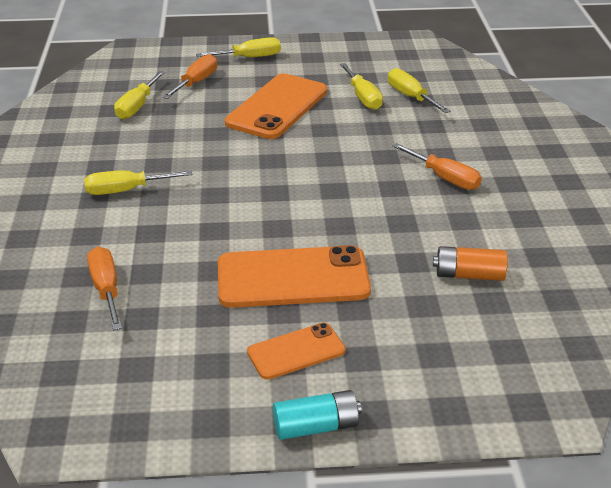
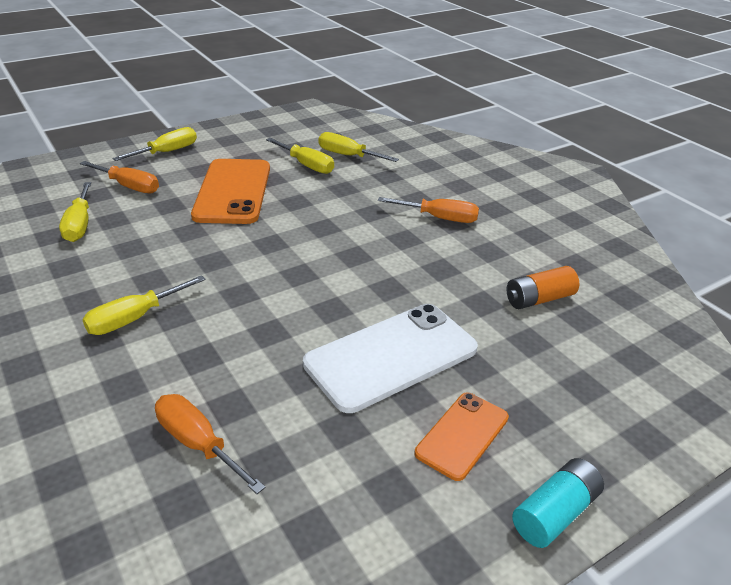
camera: 30 degrees left, 0 degrees up
orange screwdriver [162,54,217,99] -> orange screwdriver turned 120 degrees clockwise [80,161,159,193]
orange phone [218,245,371,308] -> white phone [303,304,478,413]

